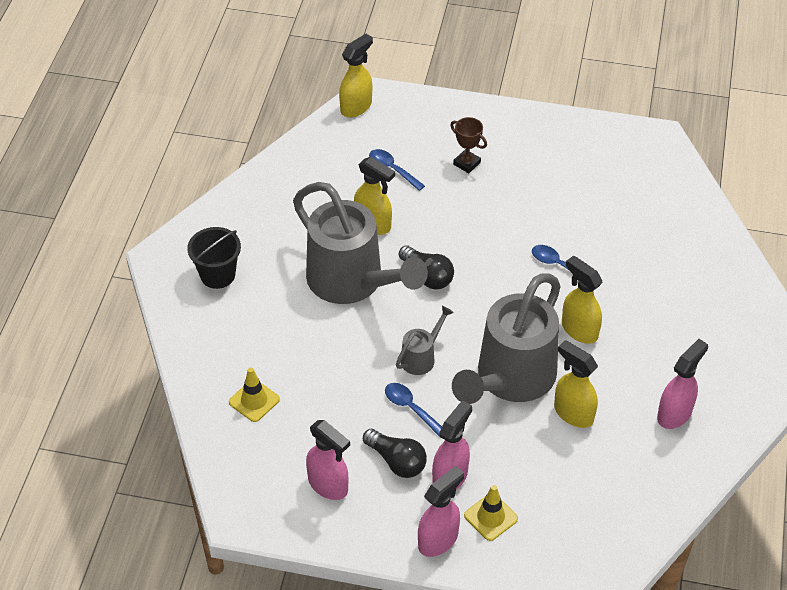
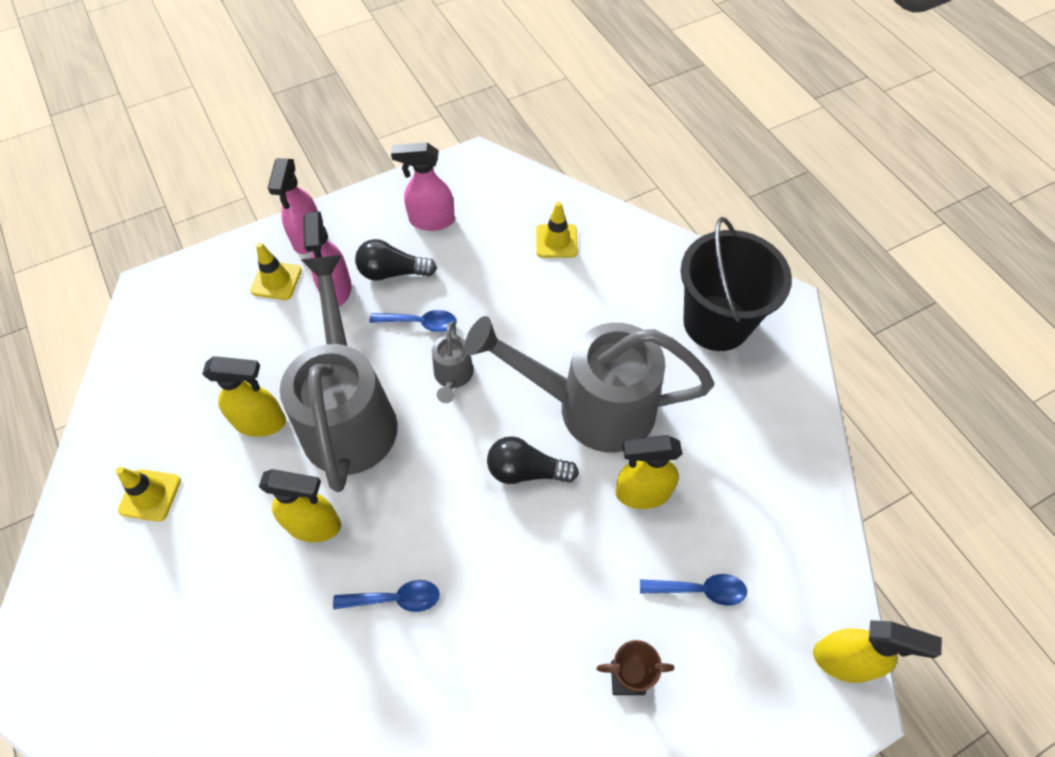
camera: 140 degrees right, 10 degrees up
black bucket [187,227,241,289] -> black bucket [681,217,792,351], size x1.61
yellow spray bottle [339,34,373,118] -> yellow spray bottle turned 75 degrees counterclockwise [813,620,942,683]
pink spray bottle [657,339,708,429] -> yellow traffic cone [116,467,181,522]

